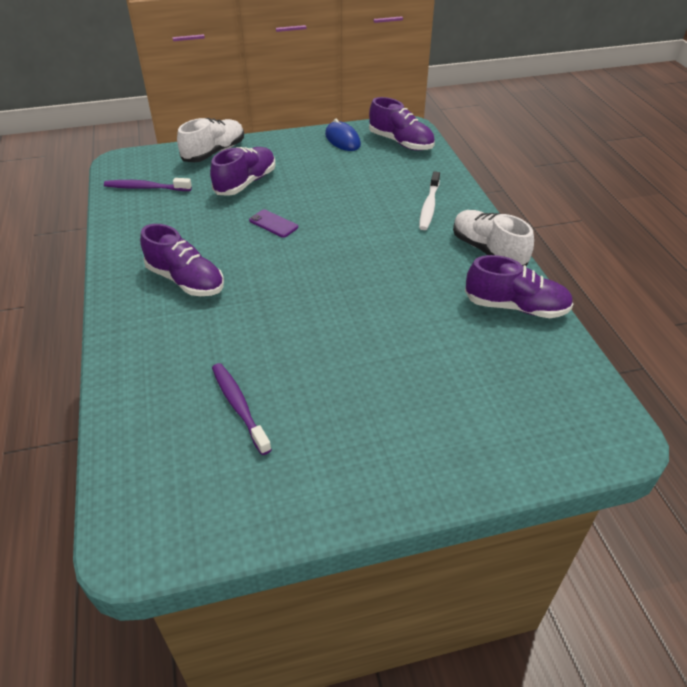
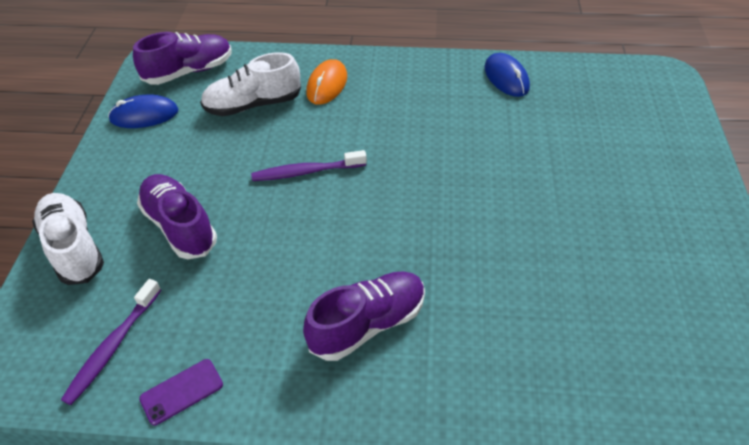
camera: 70 degrees left, 5 degrees up
purple toothbrush [212,363,272,455] -> purple toothbrush moved to [251,150,367,181]
purple phone [249,209,298,238] -> purple phone moved to [139,359,223,425]
white toothbrush [419,171,440,230] -> orange mouse [306,59,347,105]
white shoe [453,210,534,267] -> white shoe moved to [200,52,301,116]
purple shoe [465,255,573,318] -> blue mouse [484,53,530,97]

